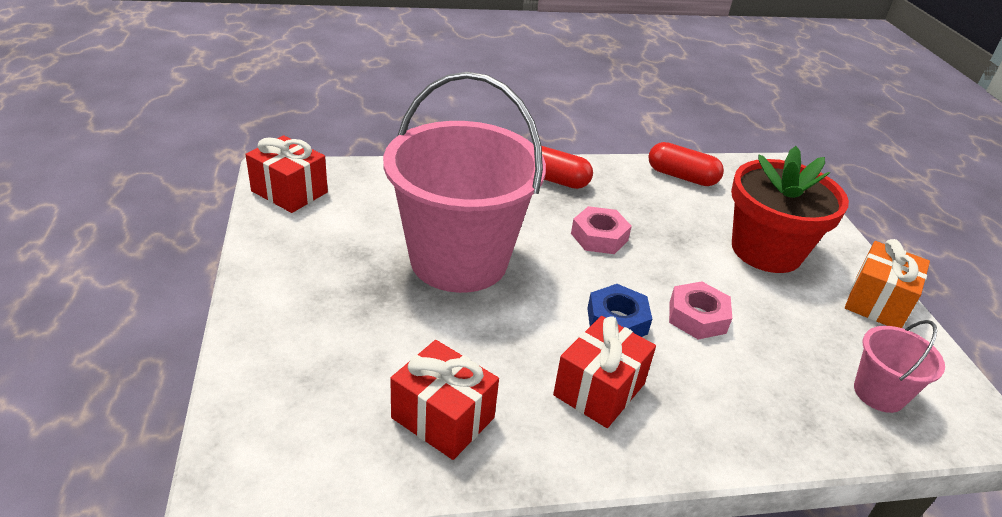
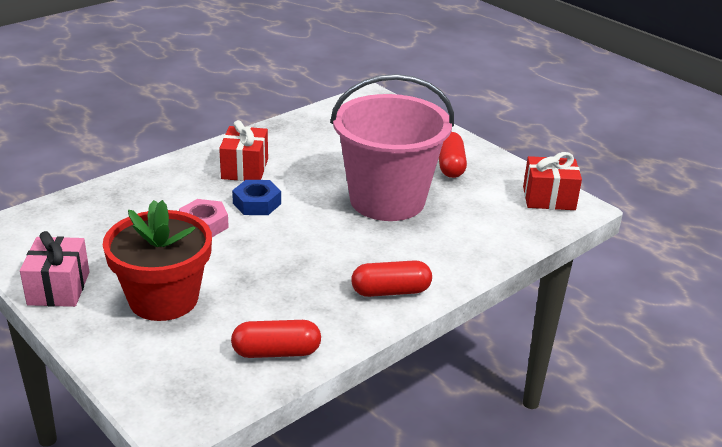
camera: 150 degrees right, 5 degrees down
red gift [390,340,499,460] -> none
pink nut [571,206,632,254] -> none
orange gift [845,239,930,328] -> pink gift [20,231,89,307]
pink bucket [854,320,945,413] -> none
none -> red capsule [439,132,467,178]

